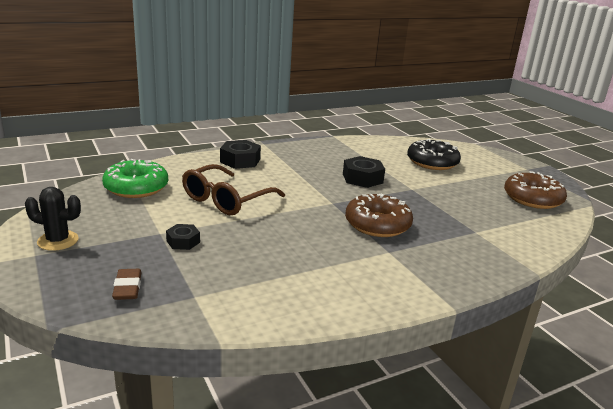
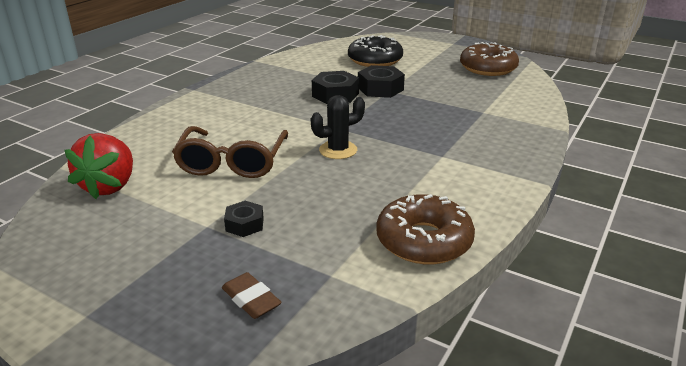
camera: 30 degrees left, 5 degrees up
black cactus [25,187,81,251] -> black cactus moved to [311,95,365,159]
green donut [102,159,168,198] -> red strawberry [64,133,133,199]
black nut [220,140,261,169] -> black nut moved to [358,65,405,98]
brown donut [345,194,413,237] -> brown donut moved to [376,194,475,264]

